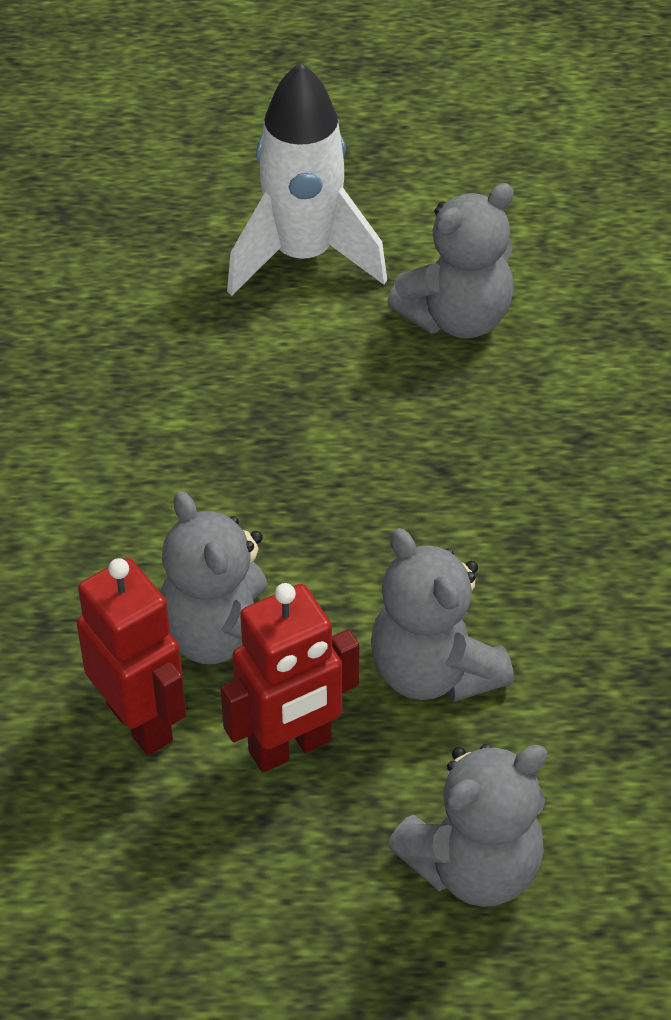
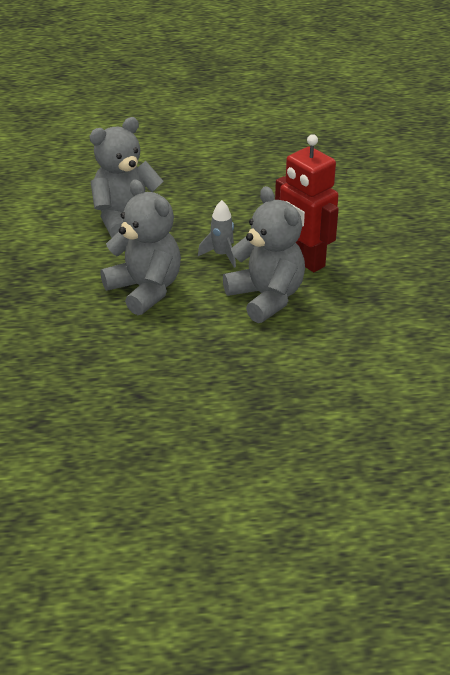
camera: 175 degrees right, 10 degrees down
red robot [220,583,360,773] -> grey rocket [198,200,236,268]
white rocket [227,62,387,296] -> none
grey teddy bear [387,183,514,339] -> none

